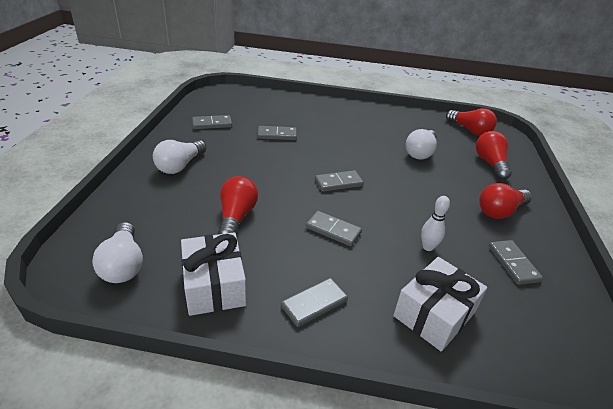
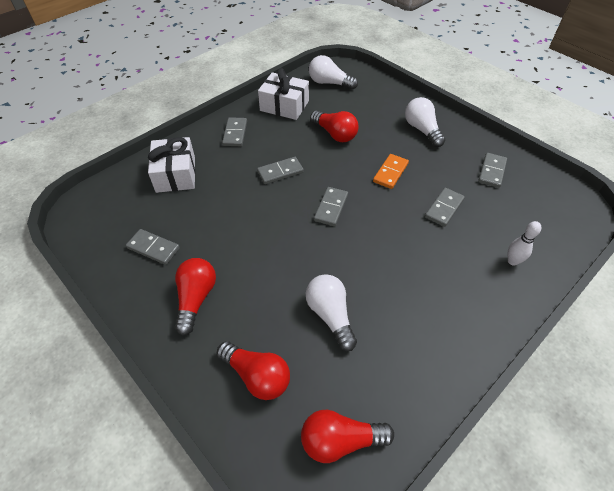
camera: 130 degrees right, 15 degrees up
white bowling pin [421,196,450,251] -> white bowling pin moved to [508,221,541,266]
none -> orange domino [373,154,409,189]

